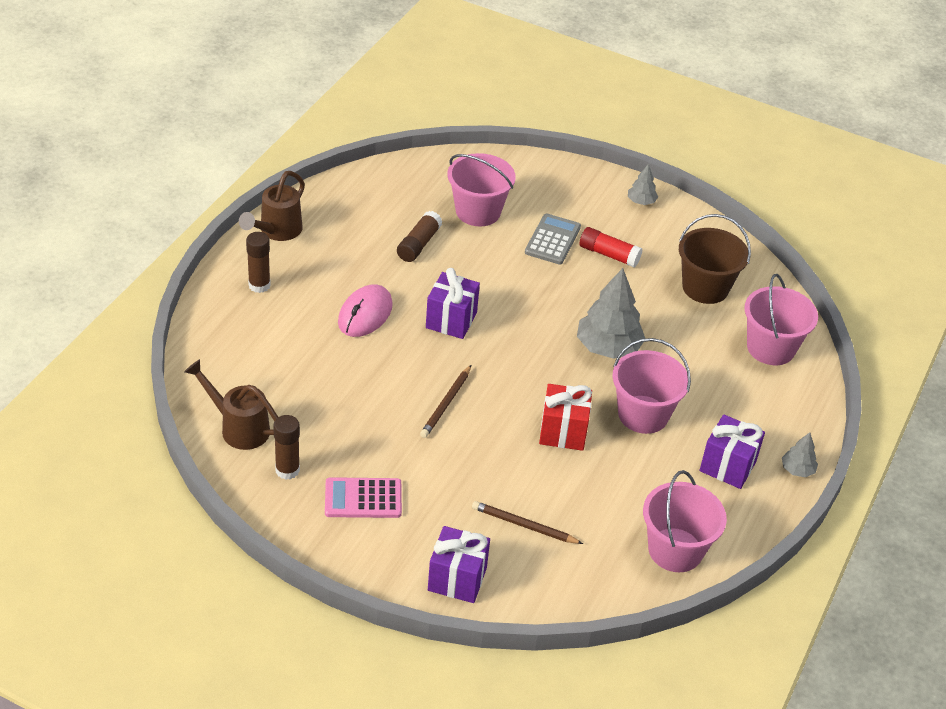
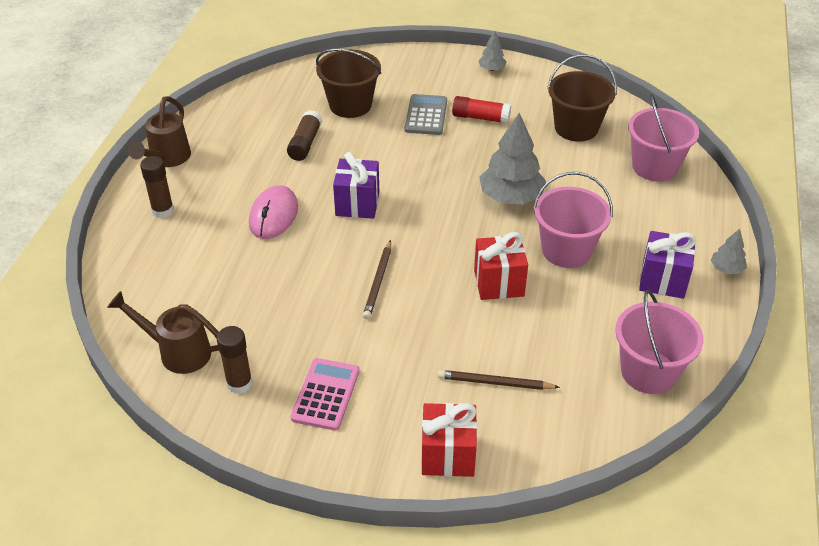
camera: 10 degrees left, 0 degrees up
pink calculator [325,477,402,518] -> pink calculator turned 120 degrees clockwise [290,358,360,431]
purple gift [428,526,490,603] -> red gift [422,403,477,477]
pink bucket [447,153,516,226] -> brown bucket [316,49,381,118]

